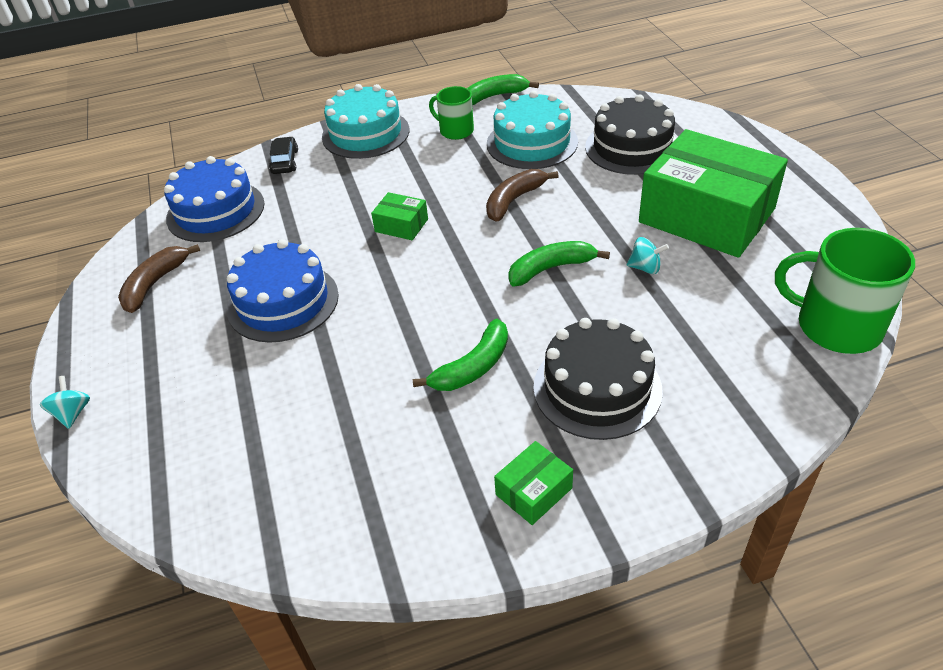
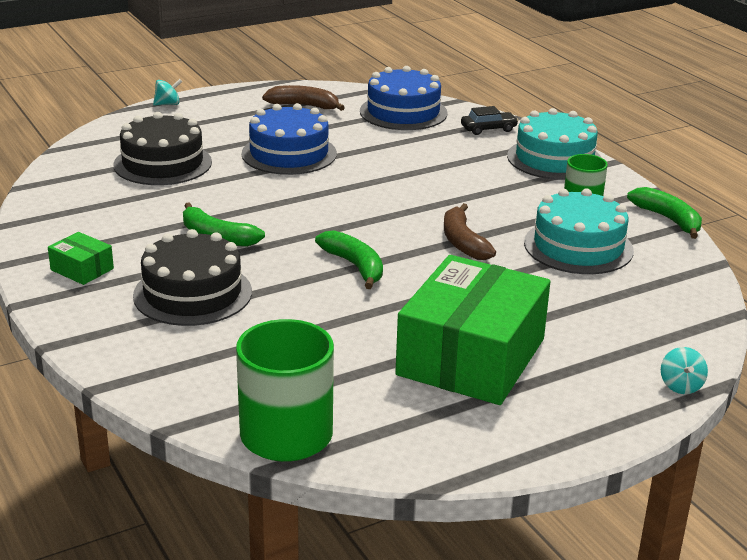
camera: 75 degrees right, 15 degrees down
green box [371,192,428,240] -> none
brown banana [486,169,559,222] -> brown banana turned 135 degrees counterclockwise [444,203,496,260]
black cake [585,94,676,175] -> black cake moved to [113,112,212,185]
turquoise spinning top [627,237,669,274] -> turquoise spinning top moved to [661,347,708,394]

